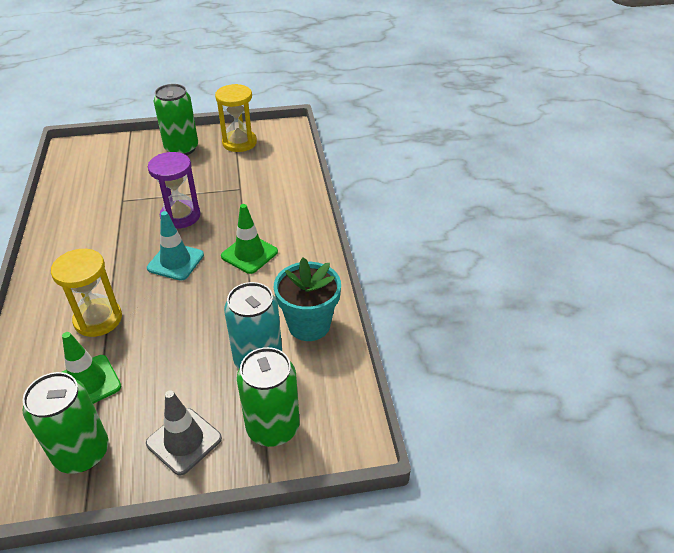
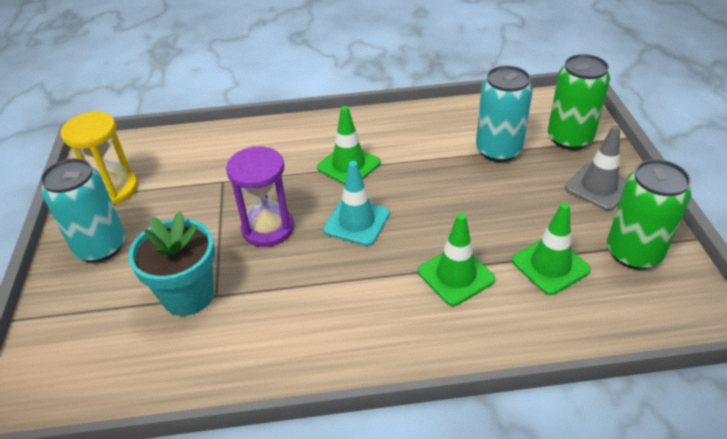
camera: 85 degrees left, 0 degrees up
yellow hourglass [51,249,122,337] -> green traffic cone [418,213,495,306]
green can [154,84,198,155] -> turquoise can [41,158,125,262]
turquoise flower pot [274,258,341,341] -> turquoise flower pot moved to [128,212,215,316]

